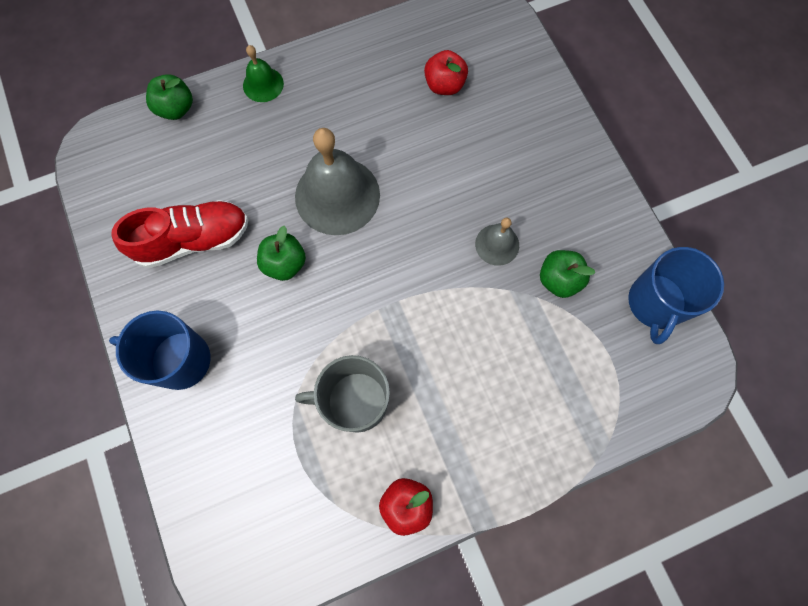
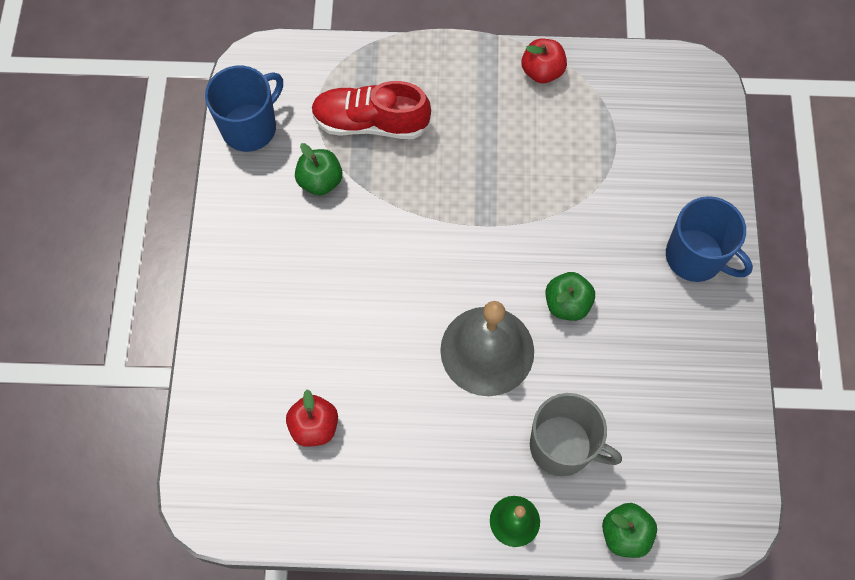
camera: 155 degrees left, 5 degrees down
red shoe [112,200,249,268] -> red shoe moved to [311,81,431,139]
grey mug [295,355,390,433] -> grey mug moved to [530,393,622,476]
grey bell [475,218,519,266] -> none

